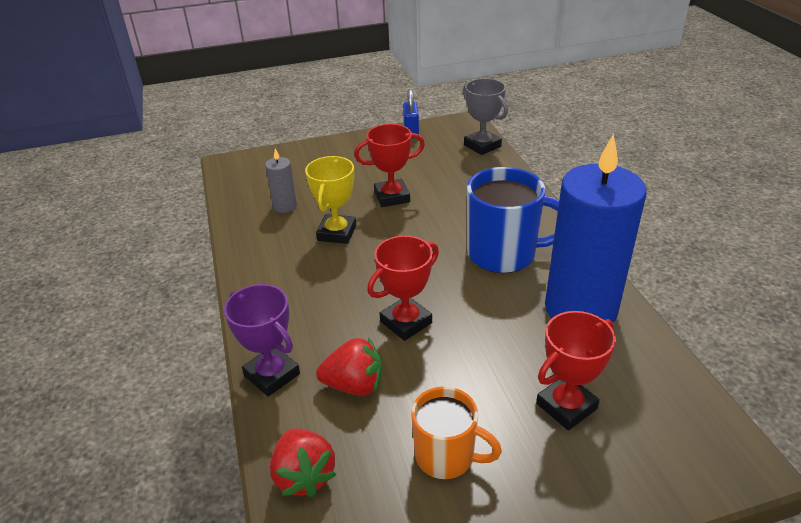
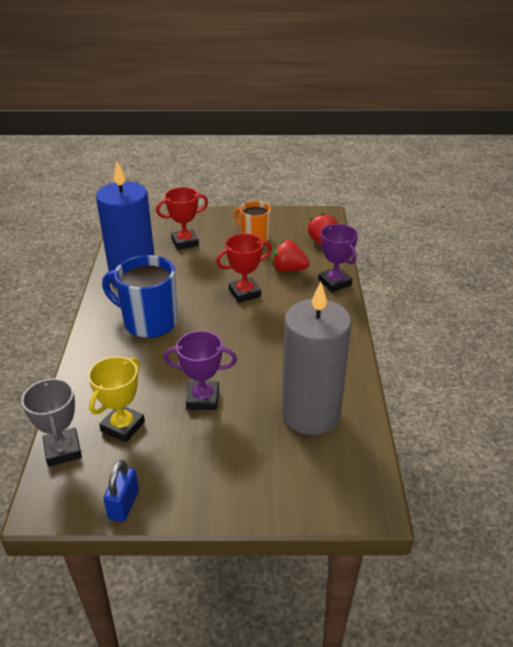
camera: 165 degrees left, 0 degrees up
grey candle [265,149,297,213] -> grey candle [282,282,351,435], size x2.38
yellow trophy [305,156,356,244] -> yellow trophy moved to [88,356,145,443]
red trophy [354,124,425,207] -> purple trophy [163,331,237,410]

